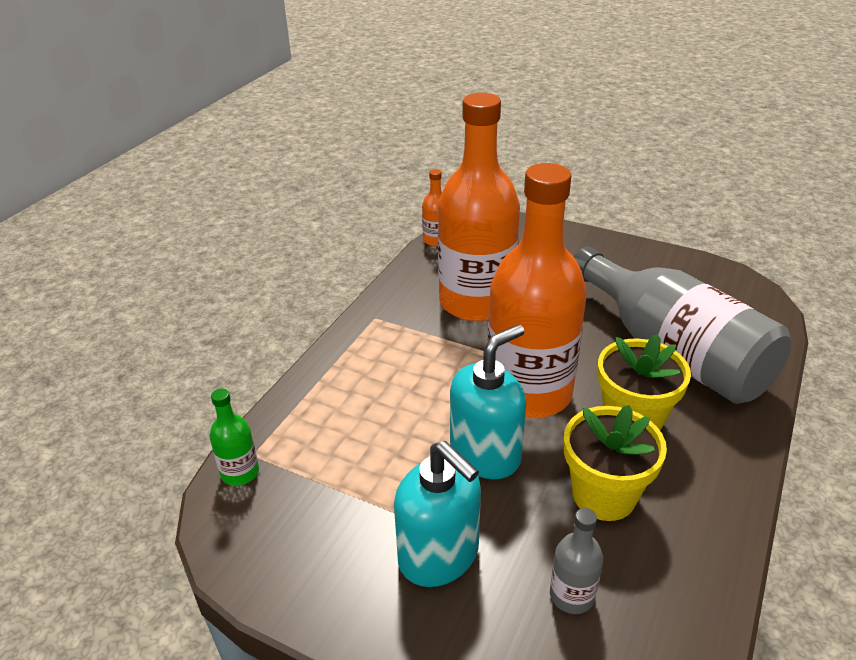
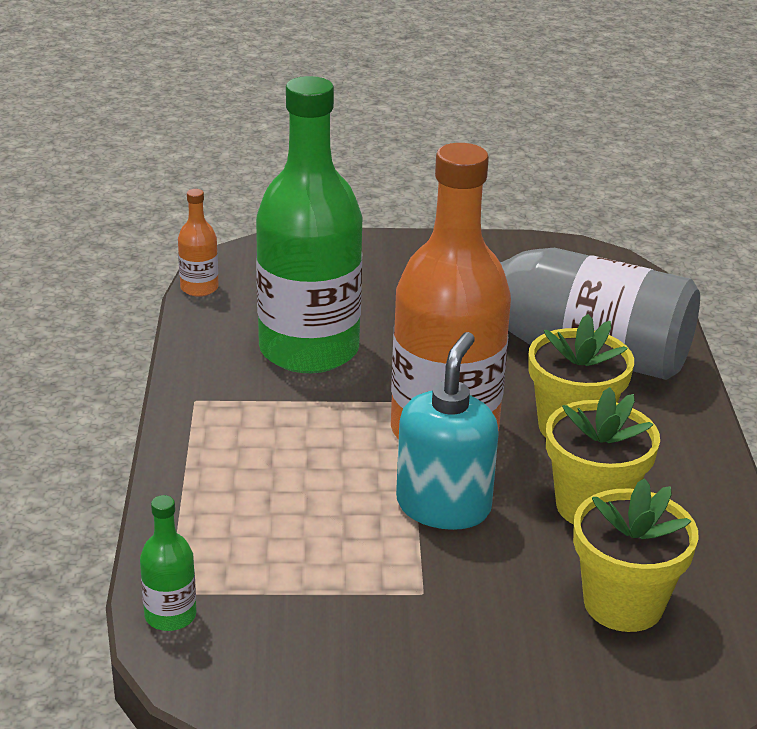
camera: 30 degrees left, 5 degrees down
turquoise soap dispenser [394,441,481,587] -> none
orange bottle [438,93,520,321] -> green bottle [256,76,362,373]
grey bottle [550,508,603,614] -> yellow flower pot [573,478,699,632]

